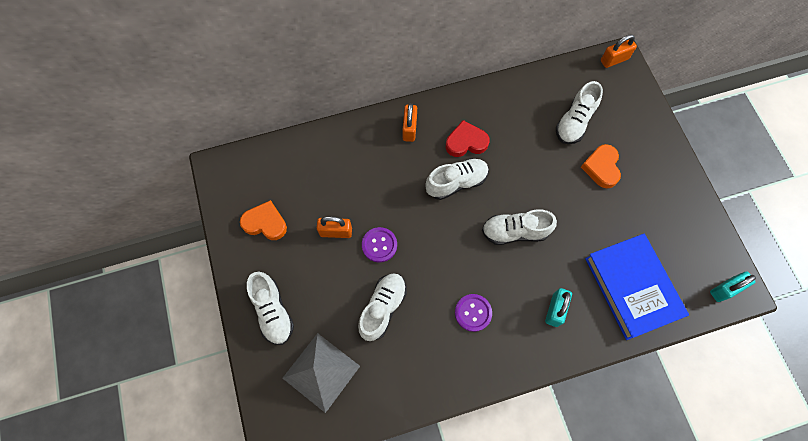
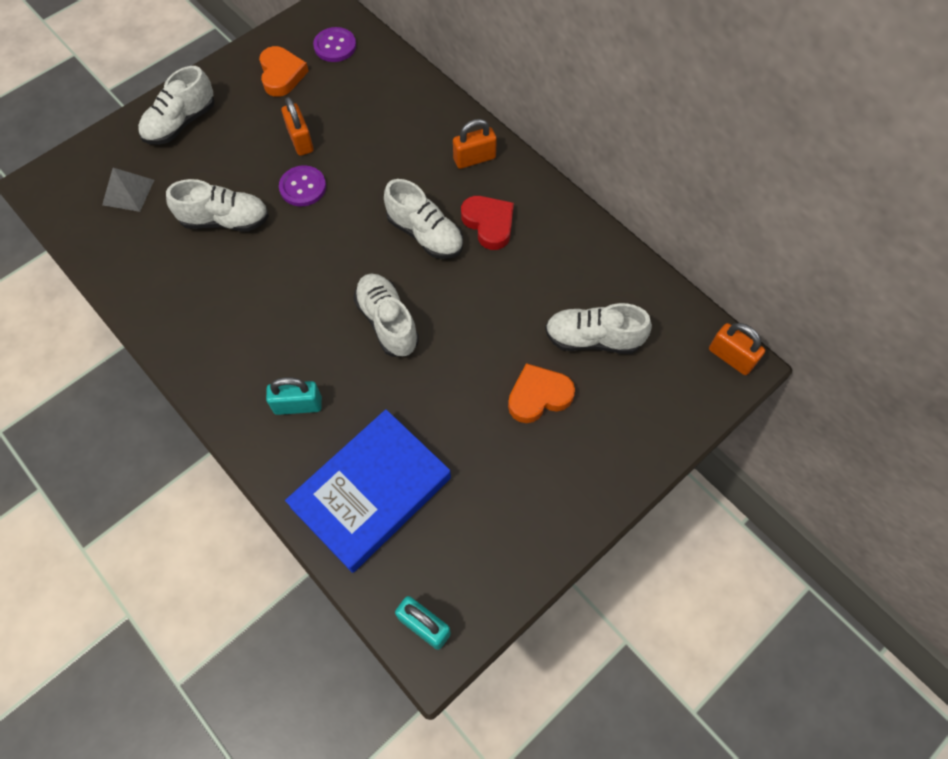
camera: 65 degrees right, 5 degrees down
grey pyramid [283,333,360,413] -> grey pyramid [102,168,154,212], size x0.59
purple button [455,294,492,332] -> purple button moved to [313,27,356,62]

